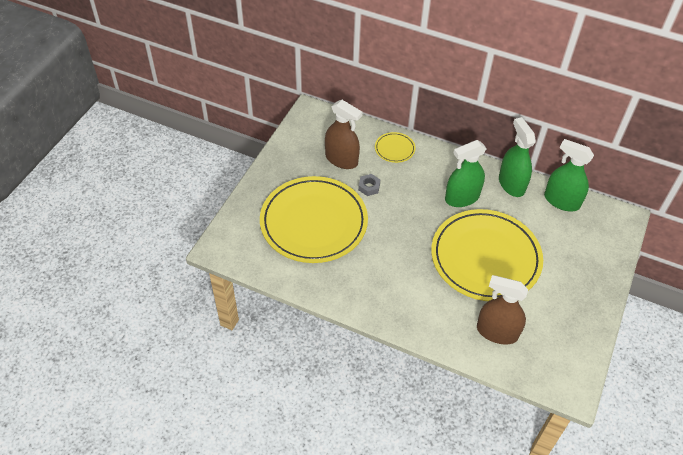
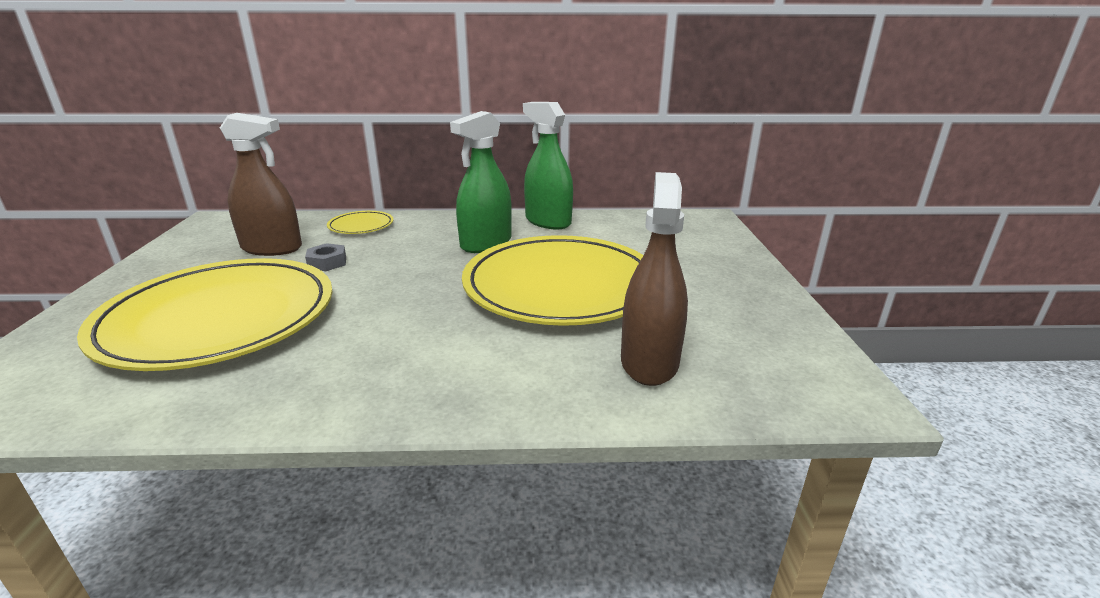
camera: 25 degrees left, 25 degrees down
brown spray bottle [477,275,528,344] -> brown spray bottle turned 105 degrees clockwise [621,172,688,386]
green spray bottle [544,139,594,211] -> none

